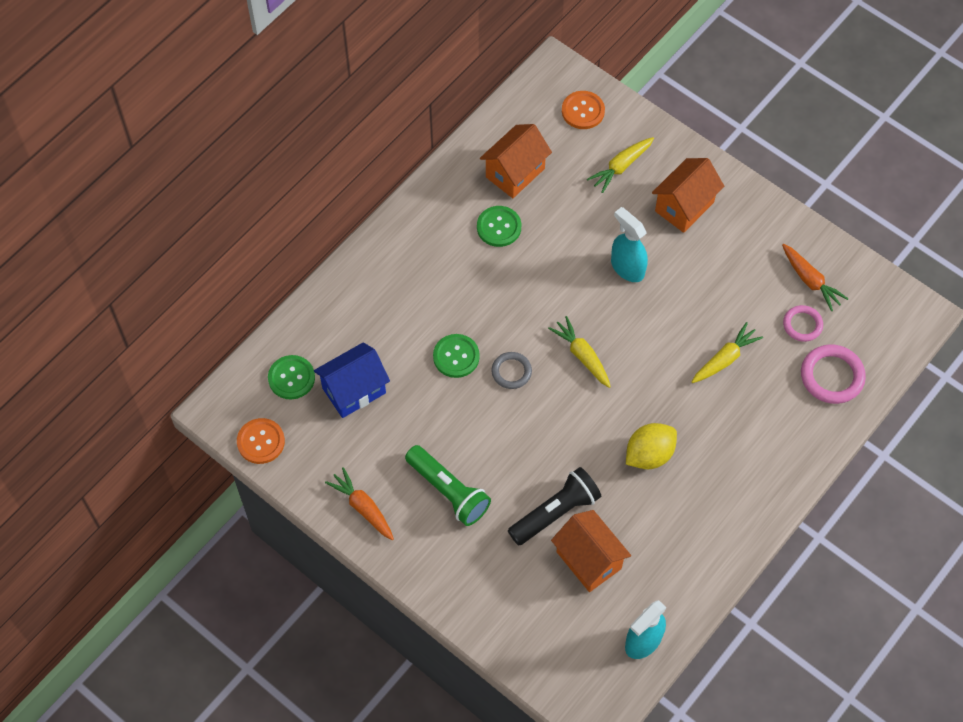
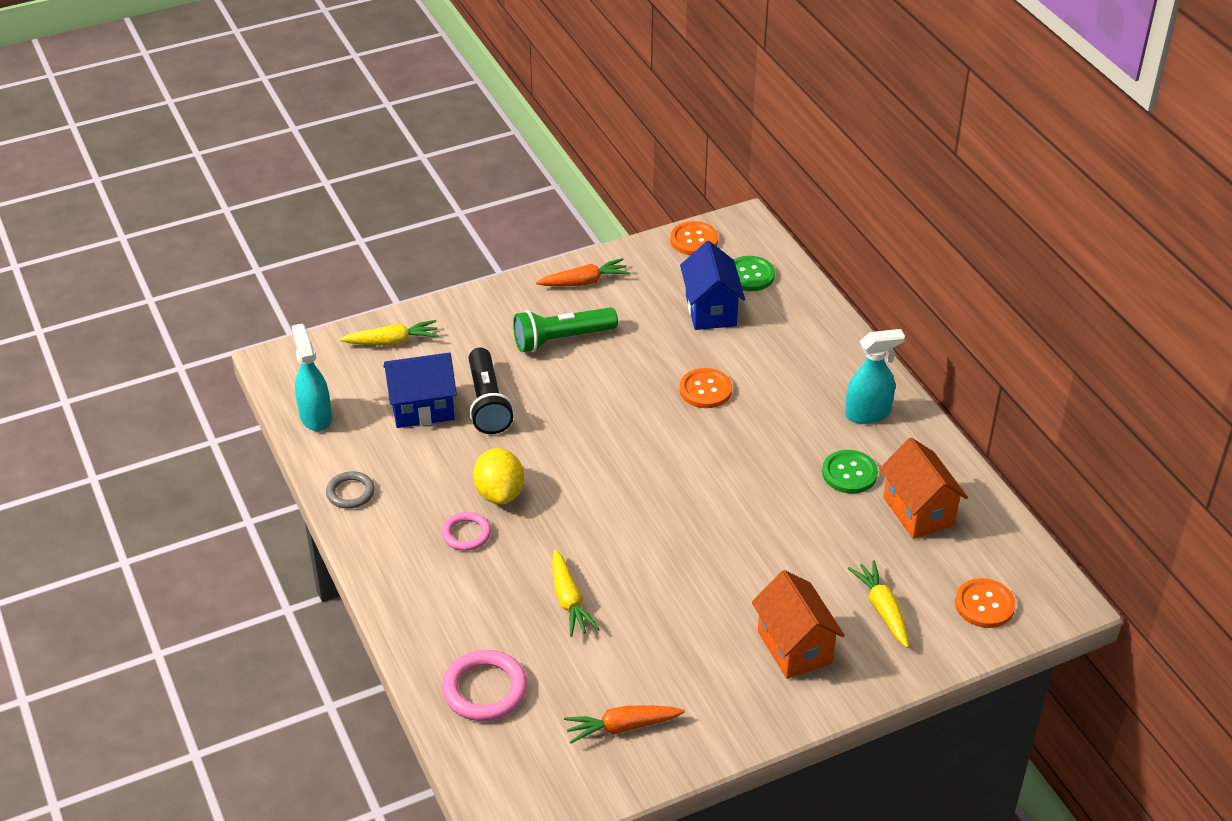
camera: 115 degrees right, 20 degrees down
green button [433,334,480,378] -> orange button [679,368,732,408]
grey ring [491,352,532,389] -> grey ring moved to [326,471,375,509]
yellow carrot [548,316,611,388] -> yellow carrot moved to [340,320,439,346]
orange house [551,510,631,592] -> blue house [384,352,457,428]
turquoise spray bottle [611,207,648,282] -> turquoise spray bottle moved to [845,329,905,424]
pink ring [783,305,823,342] -> pink ring moved to [442,512,491,551]

